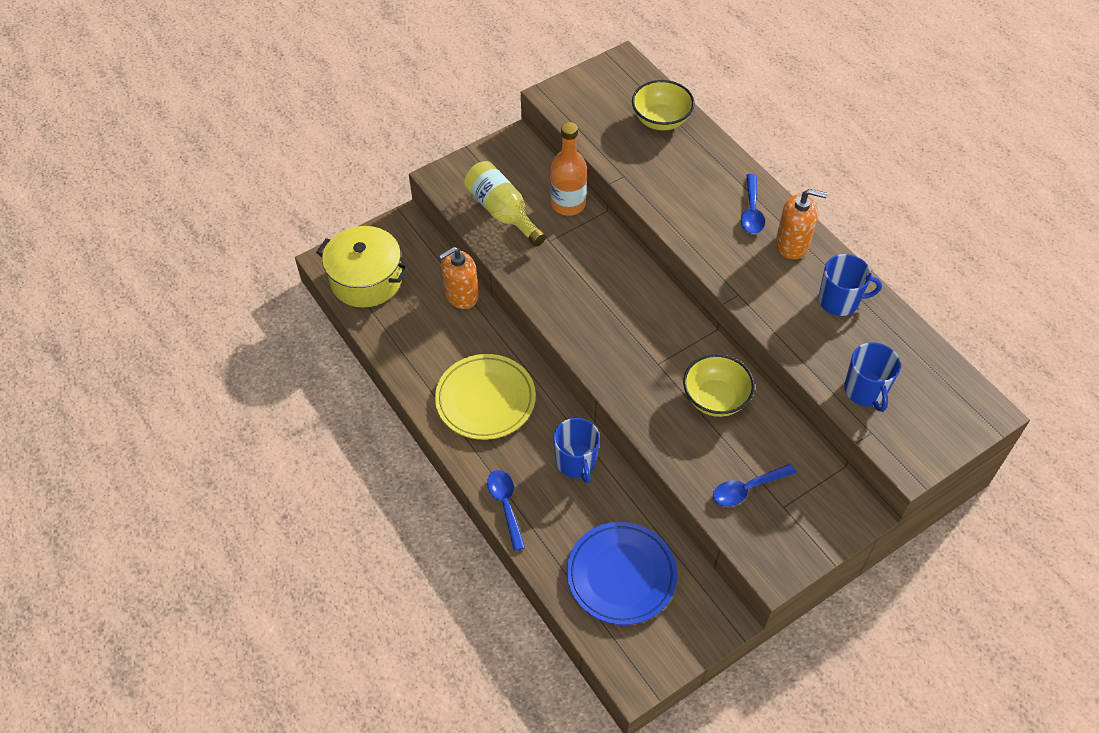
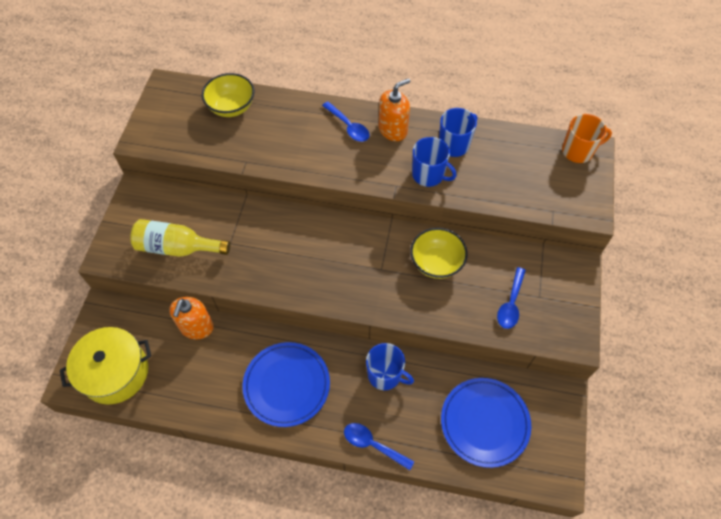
camera: 45 degrees left, 5 degrees up
yellow plate [435,354,536,440] -> blue plate [242,342,330,427]
orange bottle [550,122,587,216] -> none
blue mug [844,342,901,412] -> blue mug moved to [412,137,457,187]
none -> orange mug [562,114,612,163]

